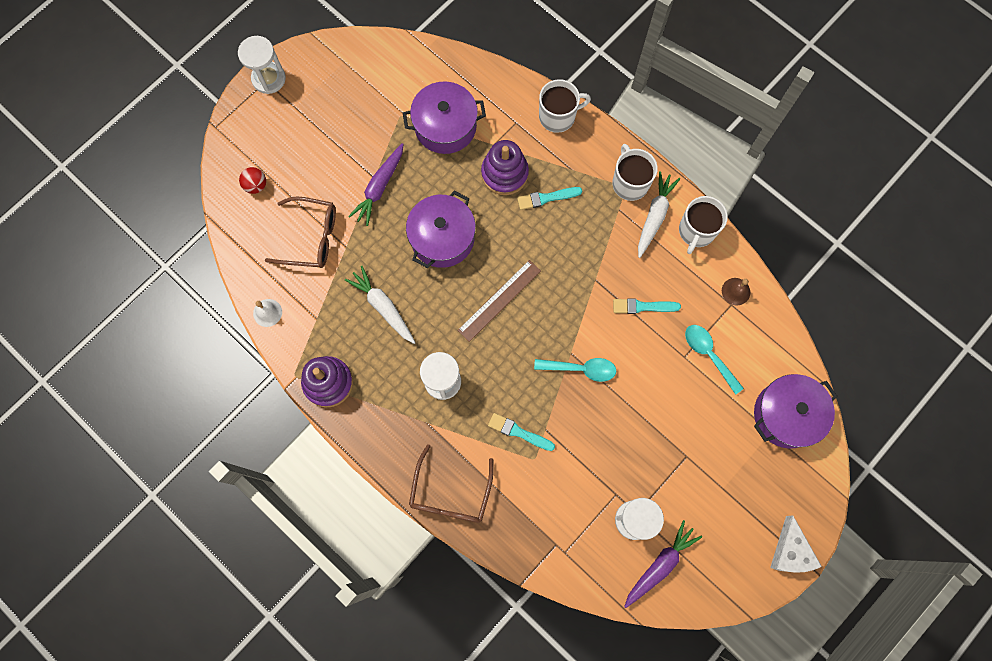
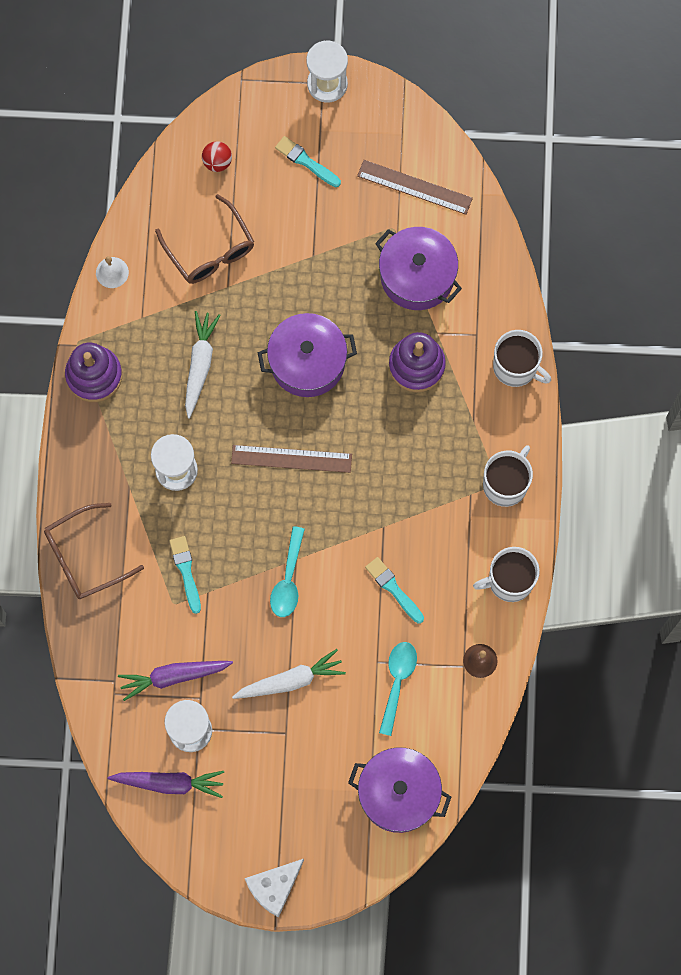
camera: 50 degrees right, 0 degrees up
purple carrot [348,143,404,226] -> purple carrot moved to [118,661,233,701]
turquoise brush [517,187,582,210] -> turquoise brush moved to [275,136,341,187]
turquoise spoon [534,358,617,382] -> turquoise spoon turned 45 degrees clockwise [270,526,305,617]
white carrot [638,171,680,258] -> white carrot moved to [232,649,346,699]
none -> brown ruler [357,160,473,215]

